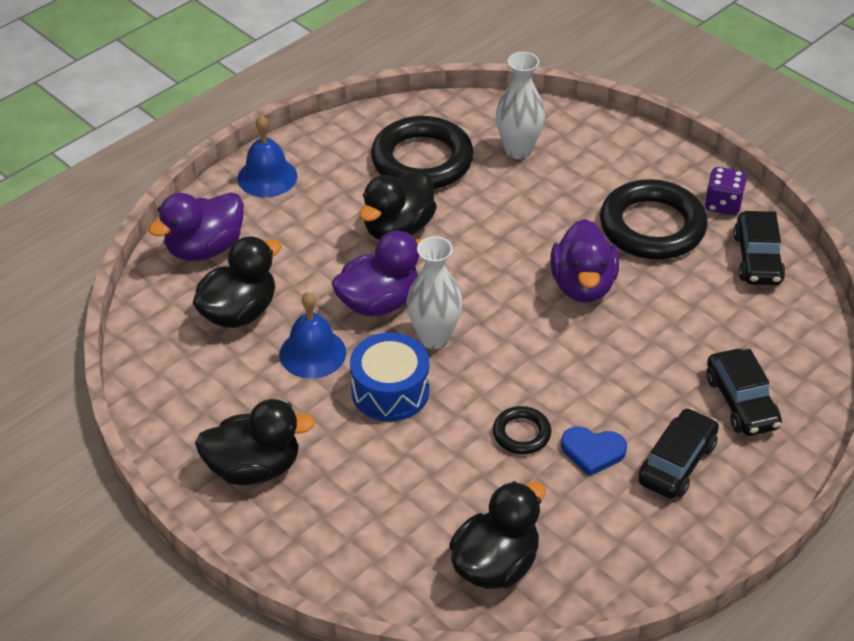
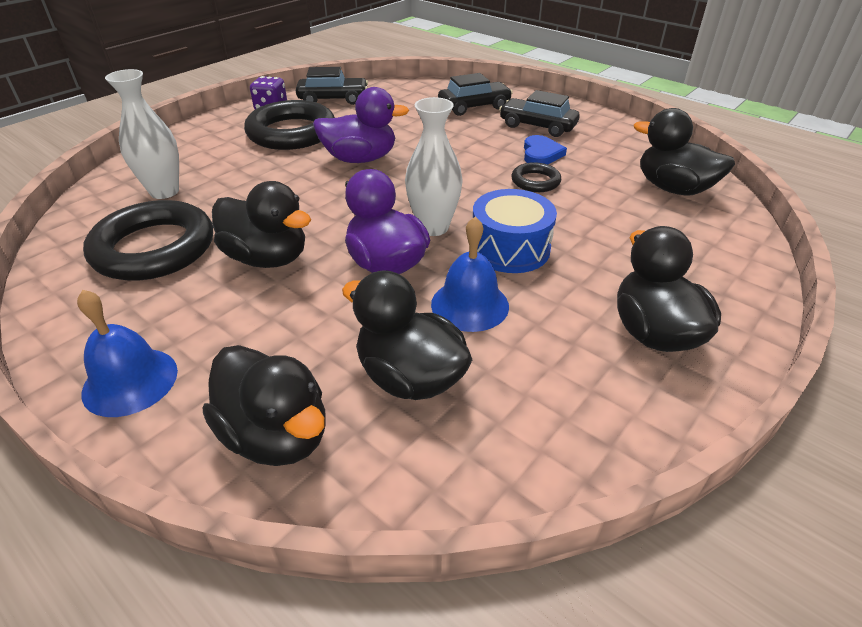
camera: 95 degrees left, 5 degrees down
purple duck [148,192,244,261] -> black duck [203,345,326,466]

